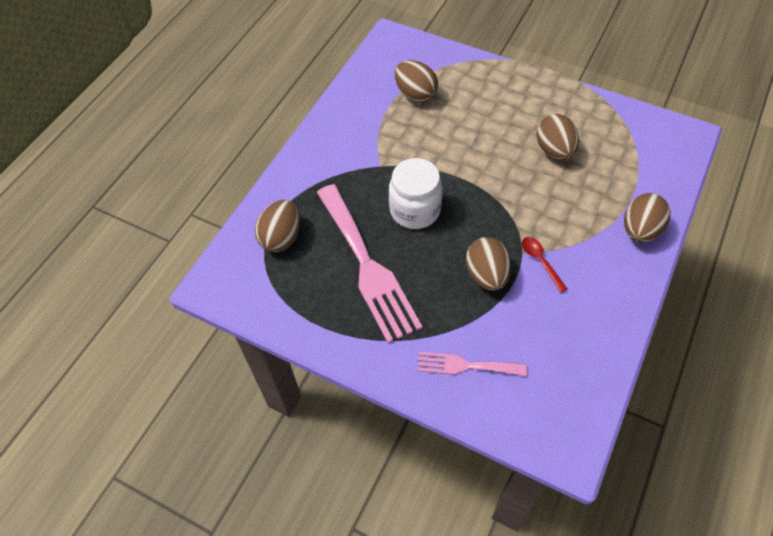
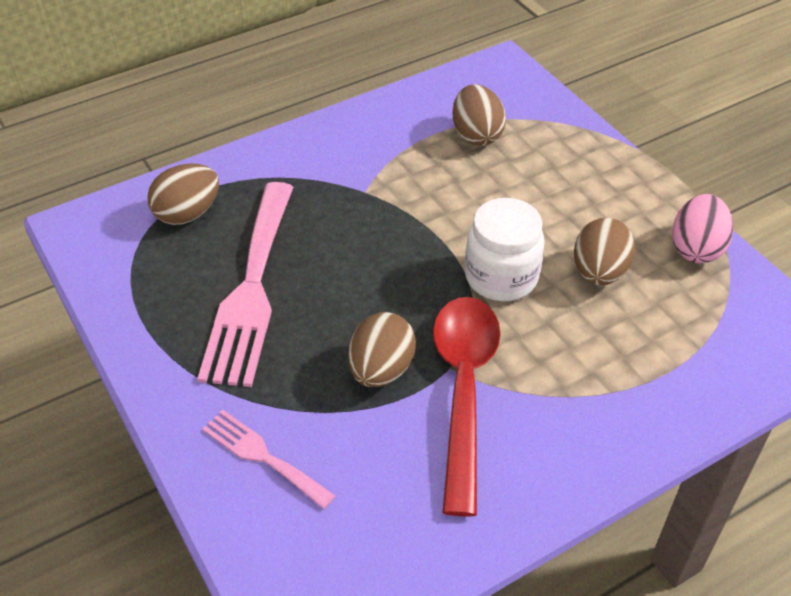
camera: 30 degrees right, 10 degrees down
white jar [389,158,442,229] -> white jar moved to [465,198,545,301]
red spoon [522,237,567,293] -> red spoon [433,297,501,517], size x2.42
brown egg [624,193,671,242] -> none
none -> pink egg [672,194,733,263]

